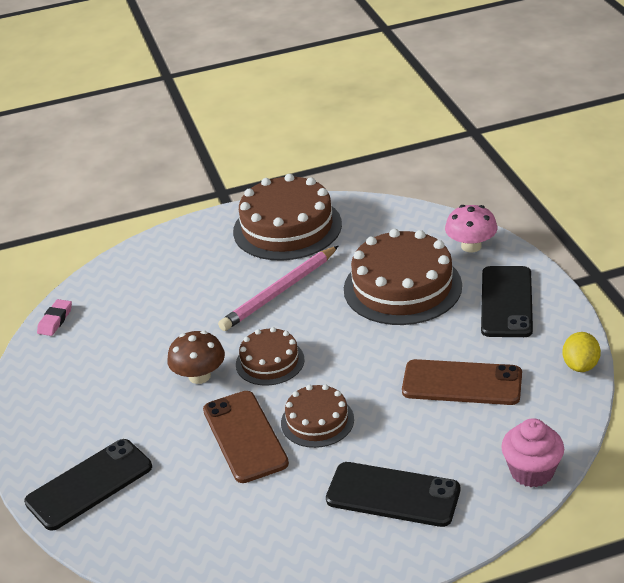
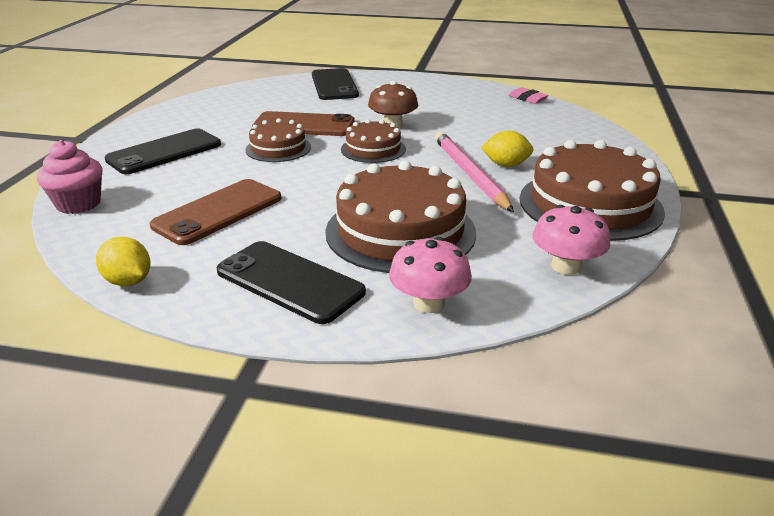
camera: 115 degrees right, 5 degrees down
none -> yellow lemon [481,131,533,167]
none -> pink mushroom [532,205,610,275]

